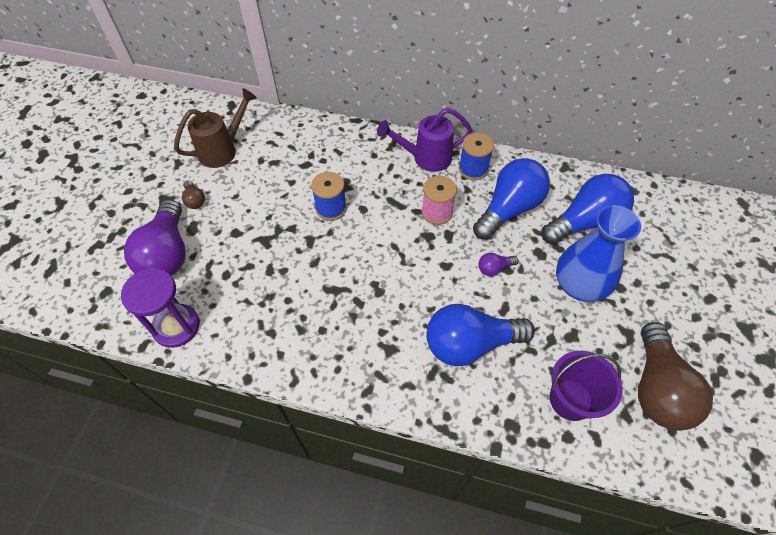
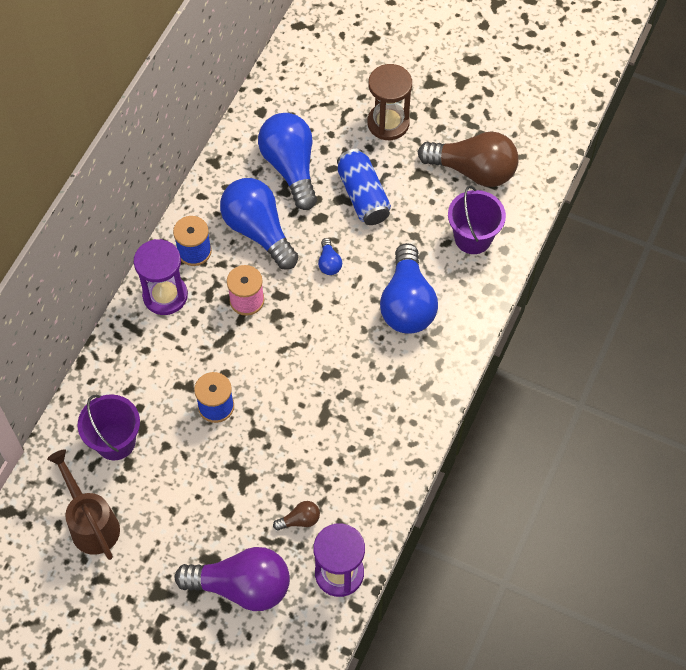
camera: 80 degrees left, 5 degrees up
brown light bulb [182,180,205,209] -> brown light bulb moved to [273,501,320,530]
purple watering can [377,108,472,172] -> purple hourglass [134,239,188,315]
purple light bulb [478,253,518,276] -> blue light bulb [318,238,342,275]
blue vase [556,205,641,302] -> blue can [337,149,391,225]
none -> purple bucket [78,394,140,460]
none -> brown hourglass [367,64,412,140]

